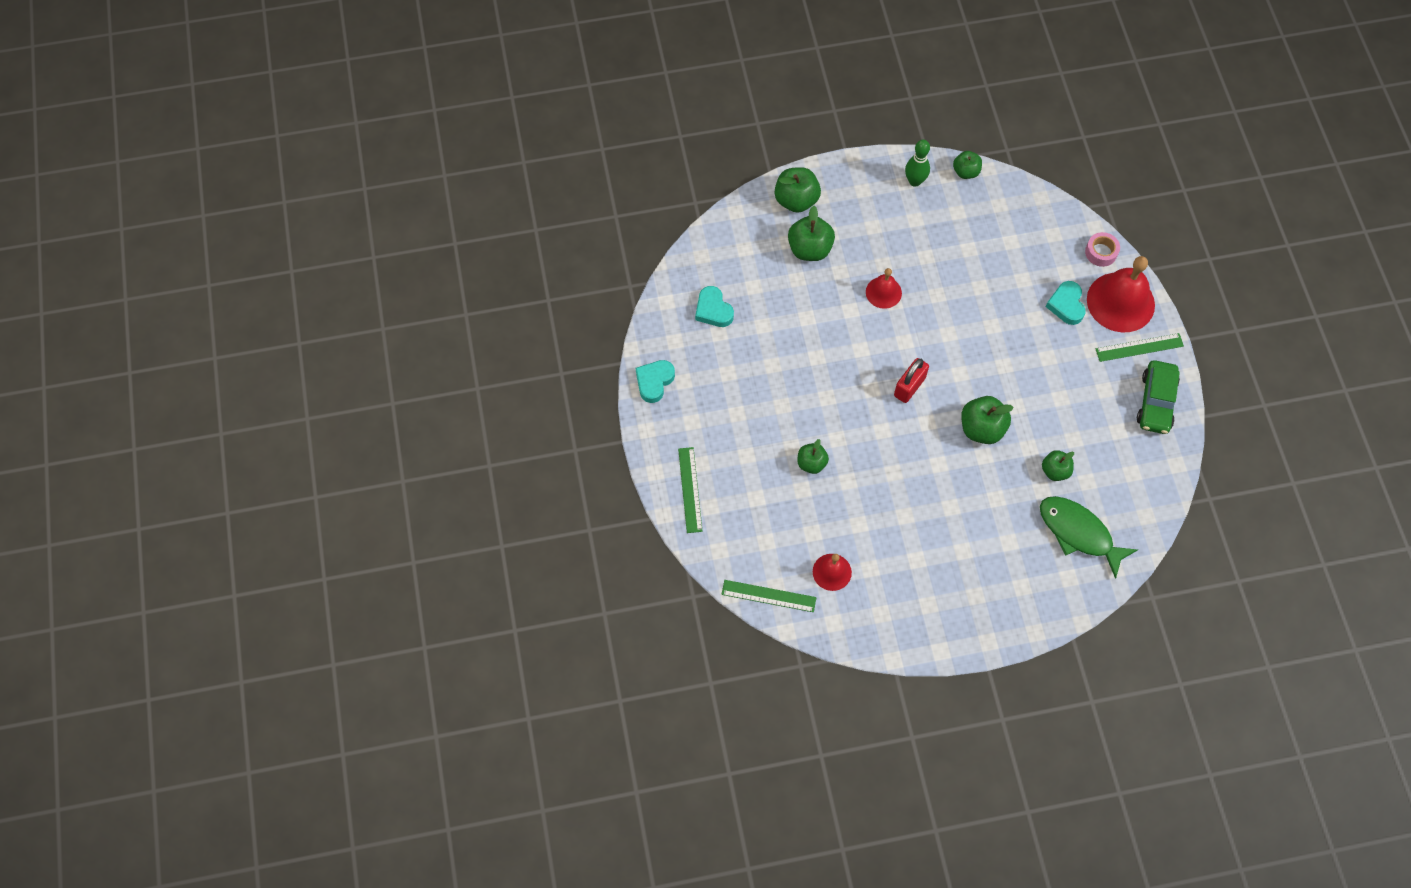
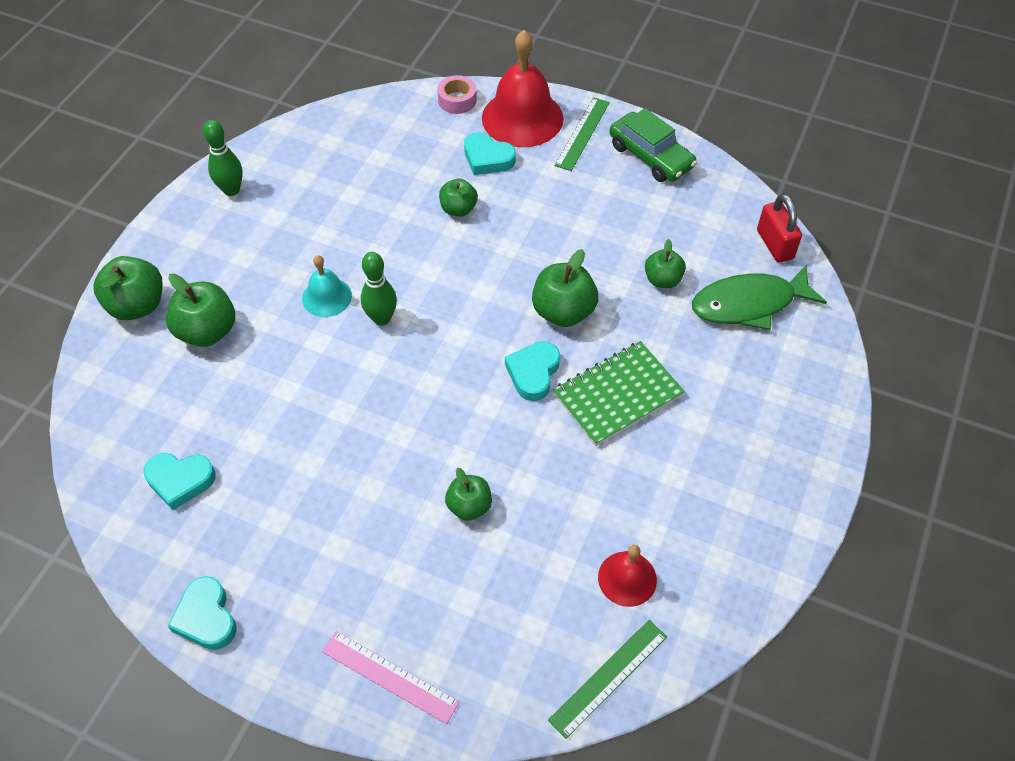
camera: 55 degrees left, 10 degrees down
green ruler [678,447,703,533] -> pink ruler [322,631,460,724]
red bell [866,268,902,309] -> turquoise bell [302,255,352,317]
red padlock [894,358,929,403] -> red padlock moved to [757,194,802,263]
green apple [953,151,982,179] -> green apple moved to [439,178,478,216]
none -> green bowling pin [361,252,397,326]
none -> turquoise heart [505,341,560,401]
none -> green notebook [553,341,685,446]

